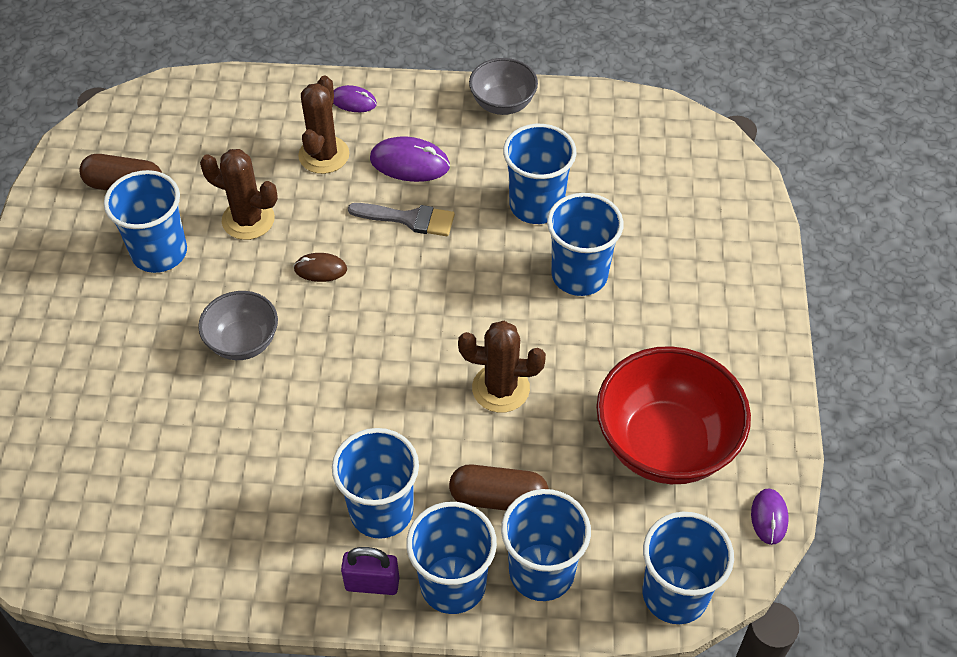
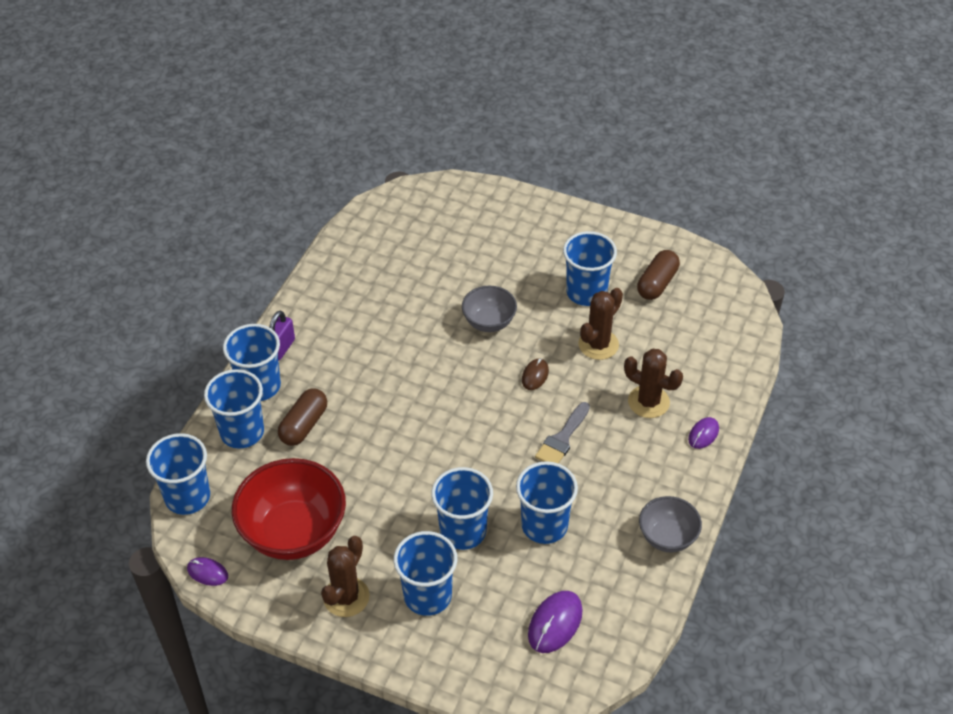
camera: 110 degrees right, 5 degrees down
blue cup [332,428,419,539] -> blue cup moved to [393,531,457,616]
purple mouse [370,136,450,182] -> purple mouse moved to [528,591,583,653]
brown cactus [458,321,546,413] -> brown cactus moved to [321,536,370,617]

